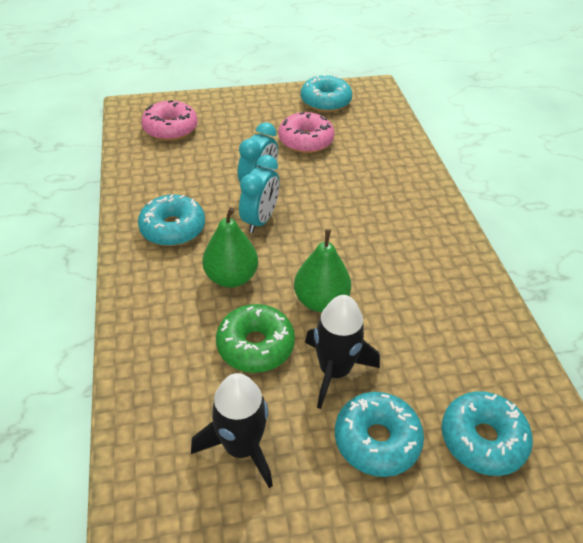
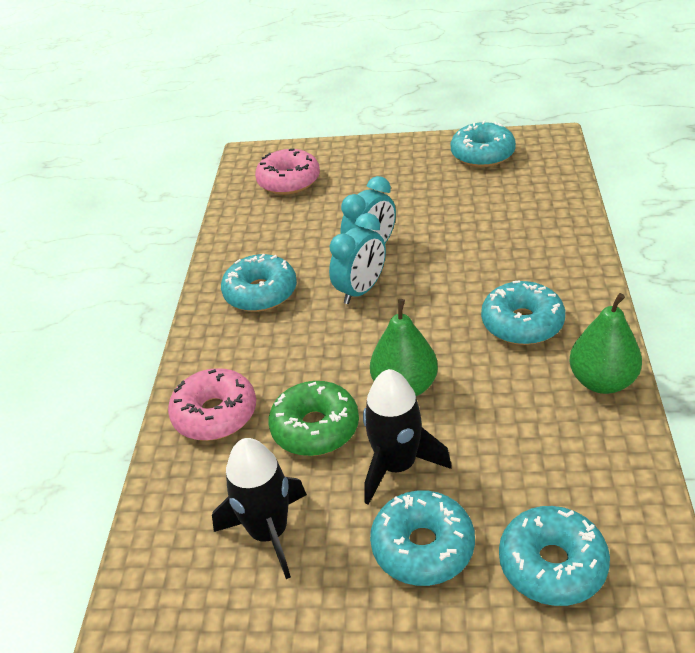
camera: 20 degrees right, 5 degrees down
green pear [202,207,258,288] -> green pear moved to [569,293,642,394]
pink donut [278,112,335,153] -> pink donut moved to [168,368,256,441]
none -> turquoise donut [481,280,565,345]

